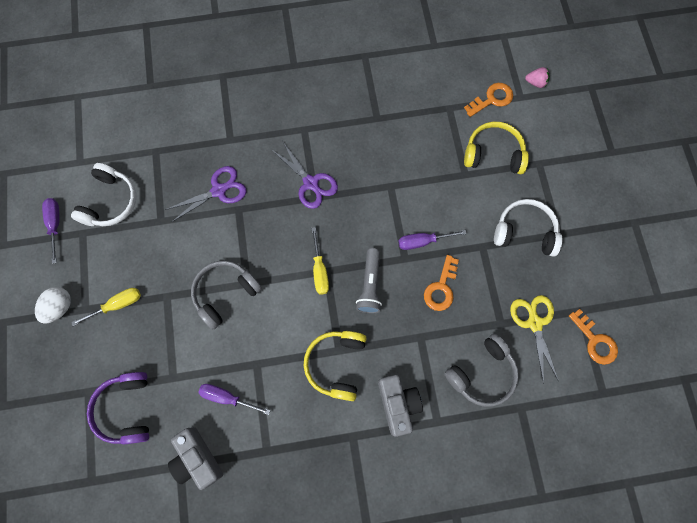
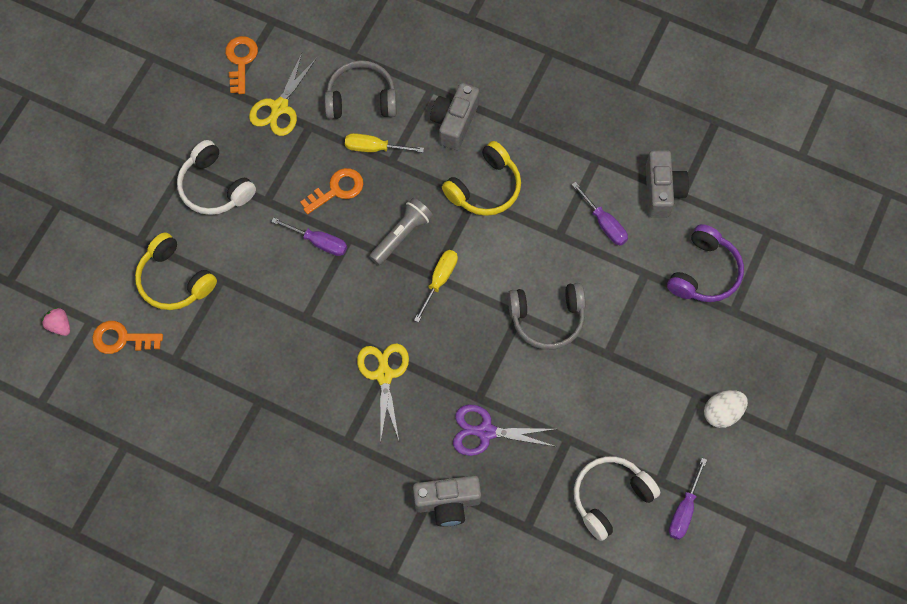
camera: 145 degrees left, 5 degrees down
yellow screwdriver [71,288,141,326] -> yellow screwdriver moved to [345,133,424,153]
purple scissors [271,141,338,209] -> yellow scissors [357,343,409,440]
none -> grey camera [413,476,481,527]

